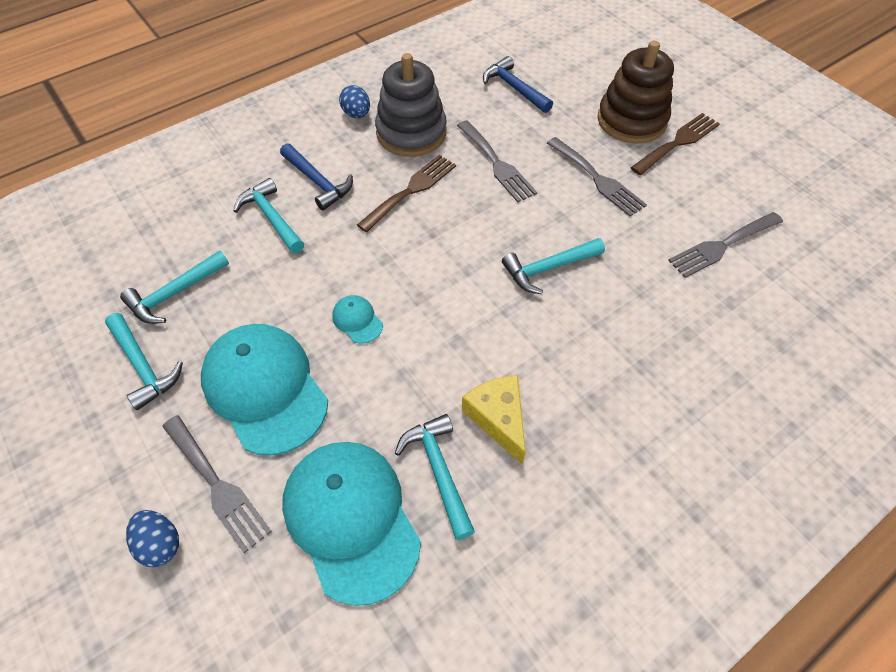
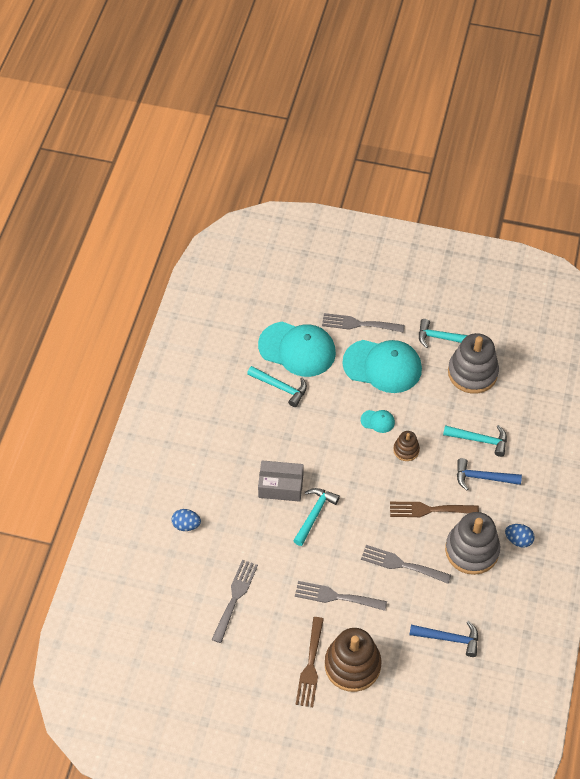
camera: 140 degrees right, 0 degrees up
turquoise hammer [120,250,229,324] -> grey stacking toy [448,333,499,394]
blue egg [126,510,179,567] -> blue egg moved to [171,509,201,531]
brown fork [357,155,456,233] -> brown fork turned 90 degrees clockwise [390,502,479,517]
yellow cheese [462,375,526,464] -> none
none -> grey box [258,460,304,502]
none -> brown stacking toy [393,431,420,461]

